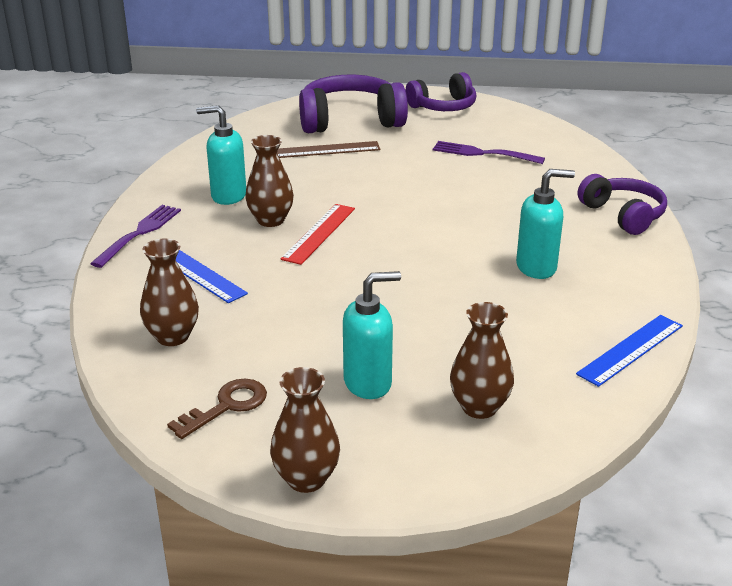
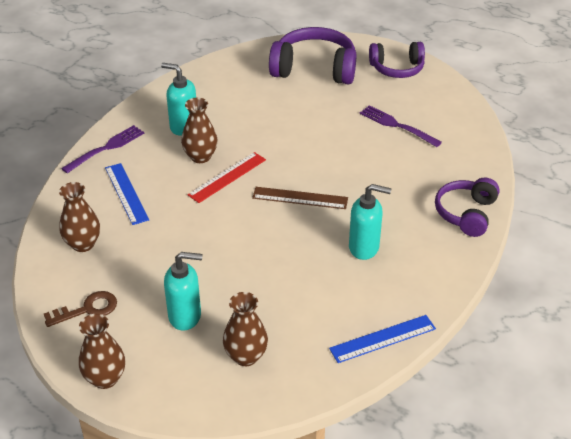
camera: 20 degrees right, 10 degrees up
brown ruler [277,141,381,158] -> brown ruler moved to [252,187,348,209]
purple headphones [578,174,667,235] -> purple headphones turned 150 degrees counterclockwise [435,178,500,237]

